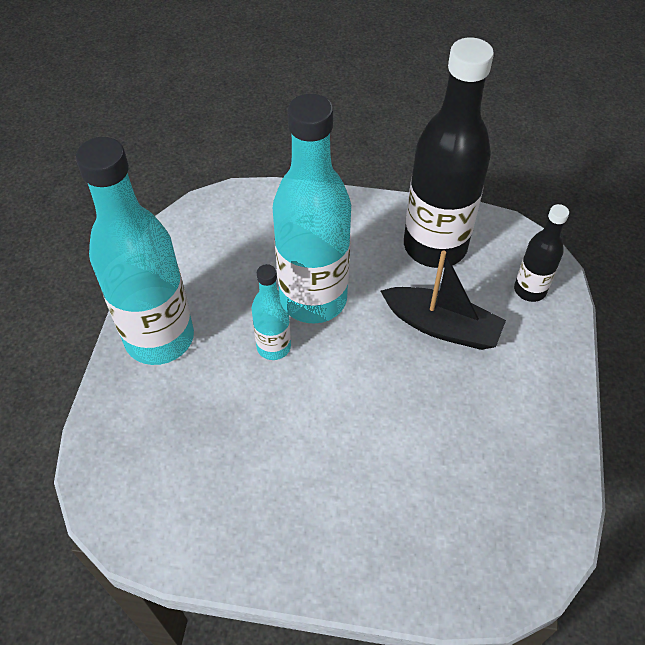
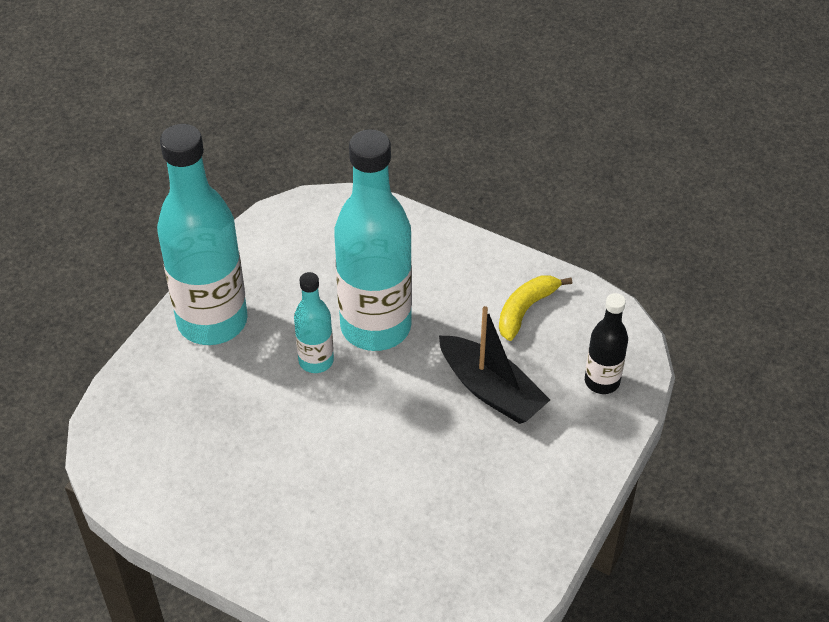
camera: 20 degrees right, 5 degrees down
black bottle [404,37,494,268] -> yellow banana [499,275,572,341]

